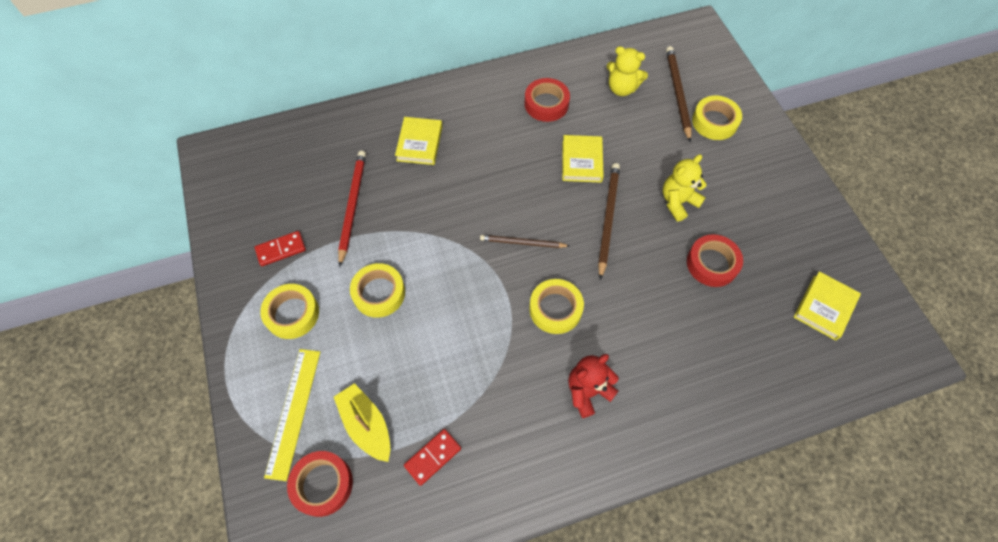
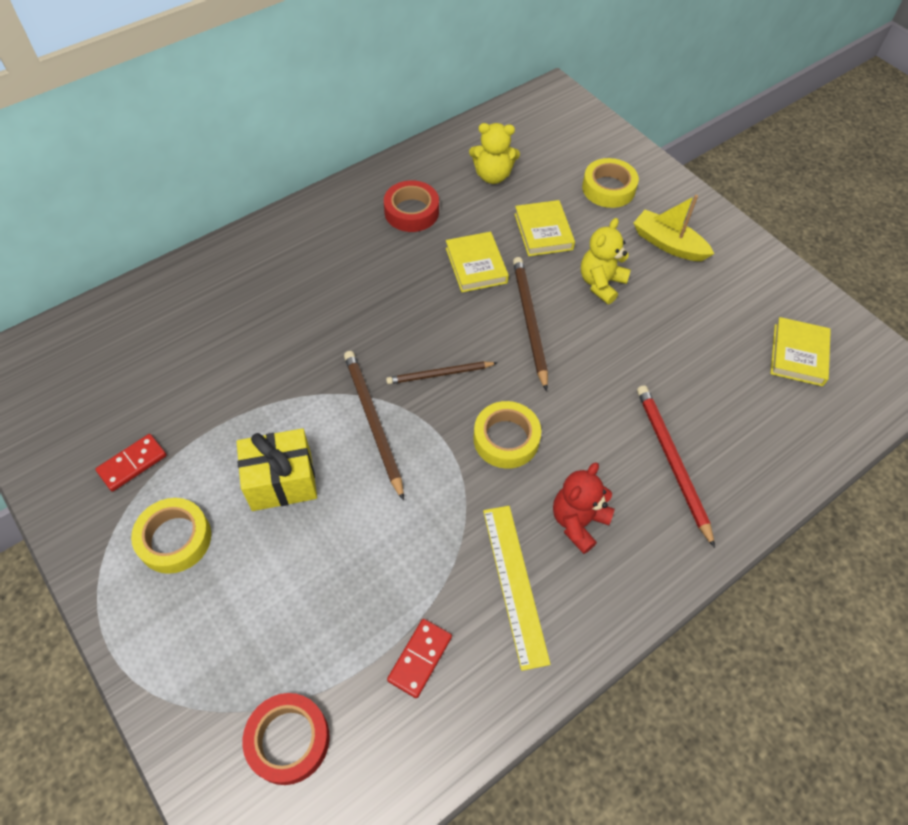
camera: 20 degrees left, 5 degrees down
yellow ruler [264,349,320,481] -> yellow ruler moved to [483,506,550,671]
yellow boat [334,383,390,462] -> yellow boat moved to [633,195,714,261]
red pencil [338,151,366,267] -> red pencil moved to [637,385,715,548]
yellow tape [350,263,405,318] -> yellow gift [237,428,317,511]
yellow book [395,117,442,165] -> yellow book moved to [514,200,575,256]
brown pencil [666,46,692,142] -> brown pencil moved to [344,351,404,501]
red tape [687,234,743,287] -> none

